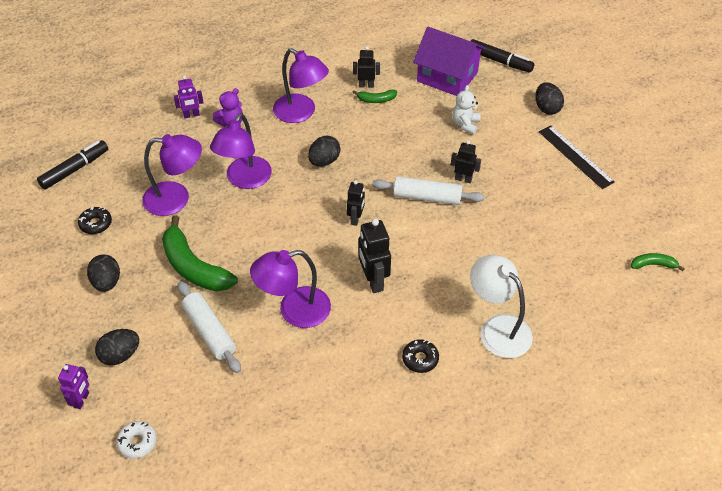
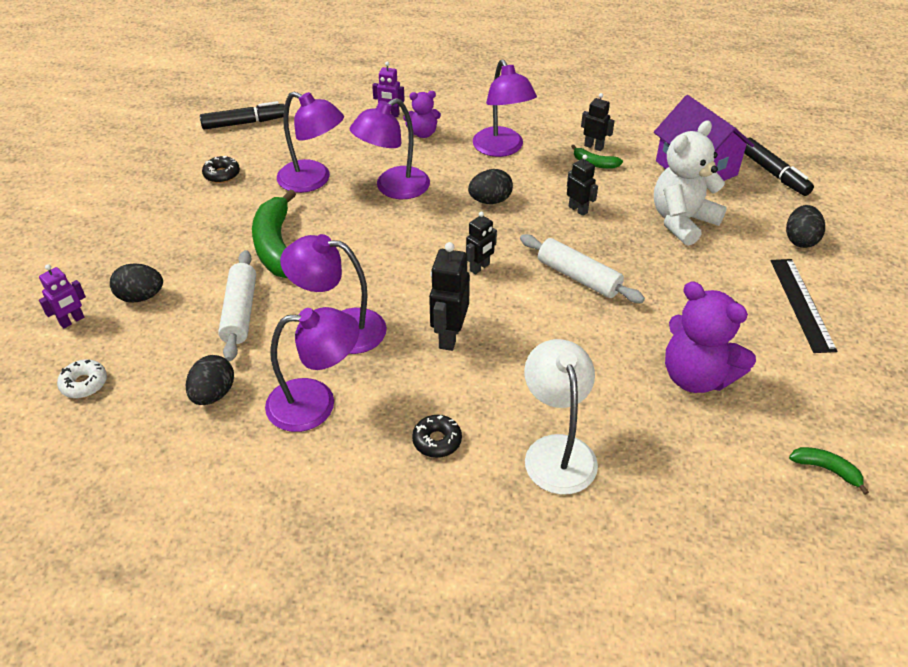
camera: 30 degrees right, 5 degrees down
black egg [87,254,120,292] -> black egg moved to [186,355,234,405]
black robot [451,140,481,183] -> black robot moved to [567,154,598,216]
white teddy bear [452,85,480,134] -> white teddy bear [654,121,727,246], size x1.83
none -> purple lamp [265,307,359,432]
none -> purple teddy bear [665,282,756,393]

